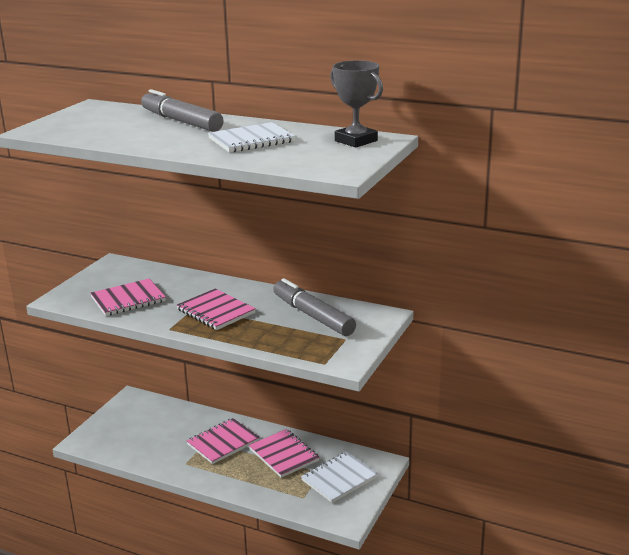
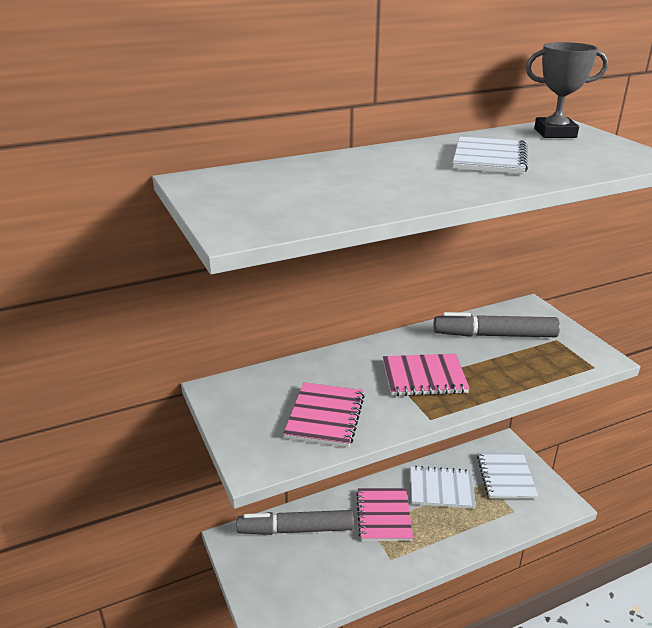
camera: 50 degrees left, 5 degrees up
grey marker [141,89,224,132] -> grey marker moved to [237,510,354,535]
pink notebook [249,429,319,478] -> white notebook [411,466,476,509]

